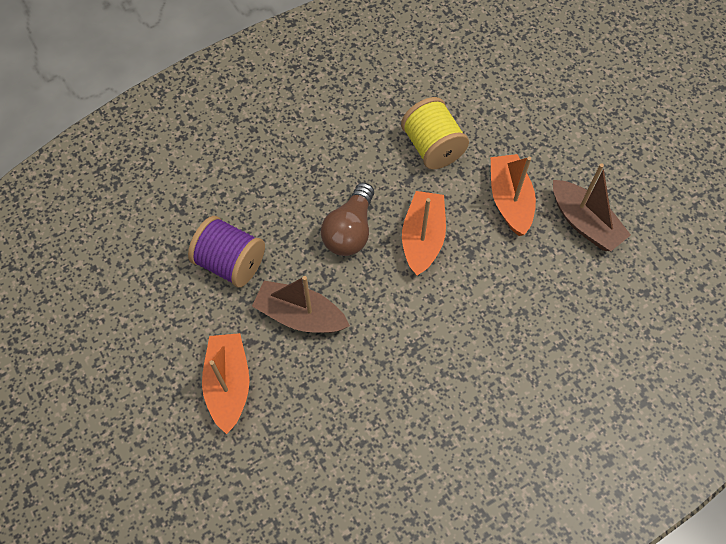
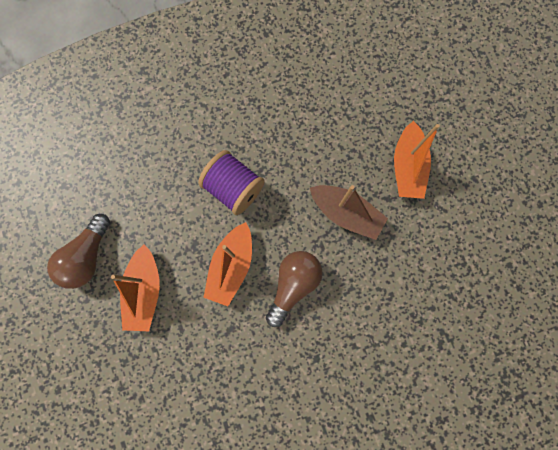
camera: 170 degrees left, 15 degrees up
purple spool [188,216,265,287] -> purple spool moved to [198,150,265,215]
yellow spool [401,97,469,170] -> none
brown boat [553,163,631,251] -> brown light bulb [47,214,110,289]

